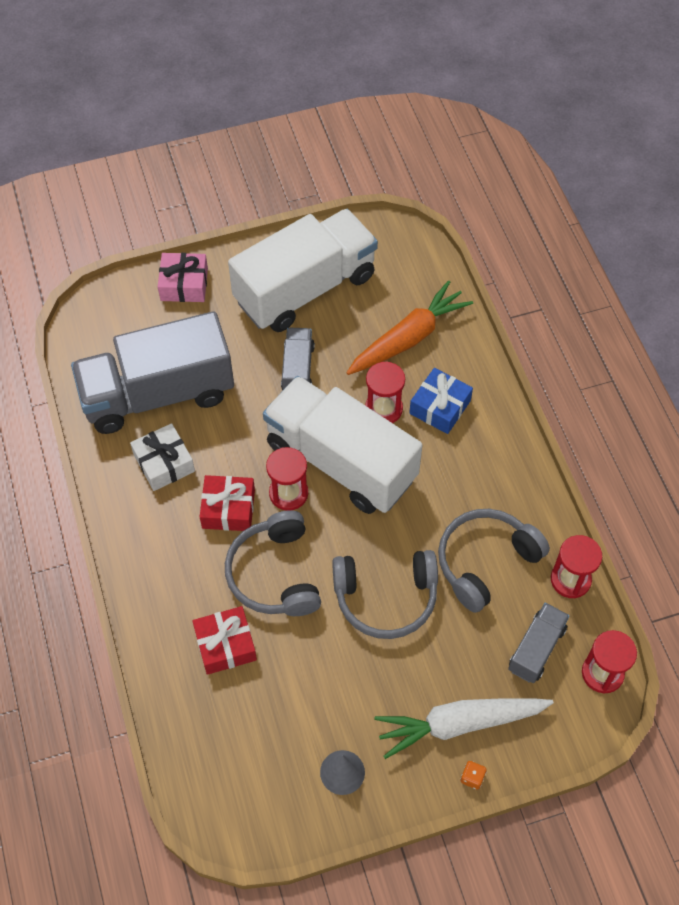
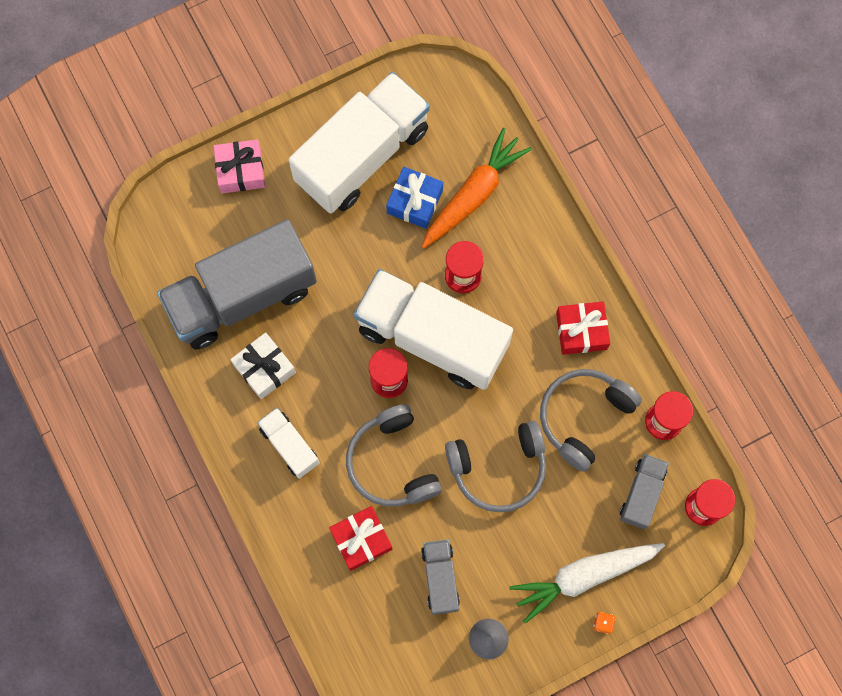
camera: 10 degrees left, 15 degrees up
red gift [200,475,255,531] -> red gift moved to [556,301,610,355]
grey truck [281,328,315,390] -> grey truck moved to [421,540,460,615]
blue gift [409,368,473,434] -> blue gift moved to [386,167,443,229]
none -> white truck [257,408,320,479]

